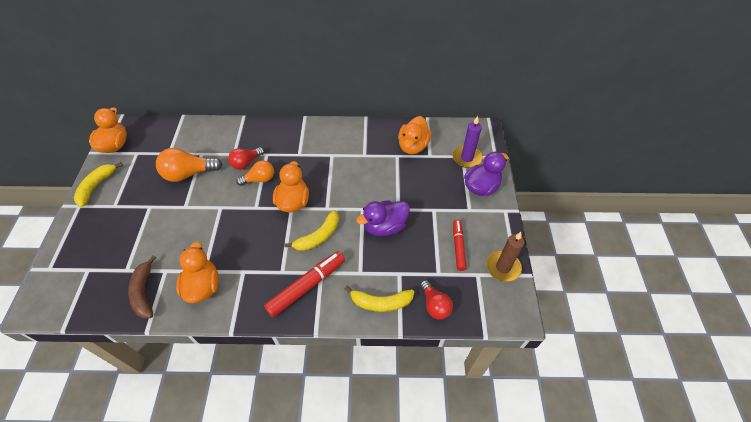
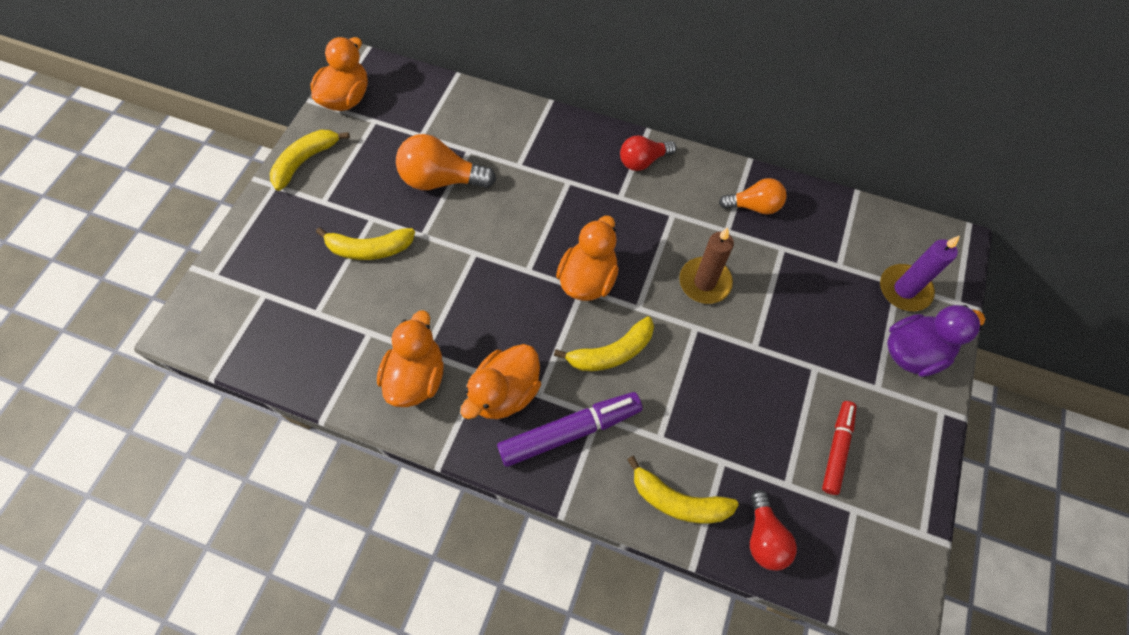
camera: 20 degrees right, 10 degrees up
brown banana [128,255,156,319] -> none
red light bulb [228,147,264,170] -> red light bulb moved to [620,135,677,171]
orange light bulb [236,160,274,186] -> orange light bulb moved to [719,178,786,214]
red marker [264,251,345,317] -> purple marker [497,392,642,467]
purple duck [356,200,410,236] -> none
orange duck [398,116,431,154] -> orange duck moved to [460,344,541,419]
brown candle [486,232,524,282] -> brown candle moved to [679,227,734,304]
none -> yellow banana [316,228,415,260]

